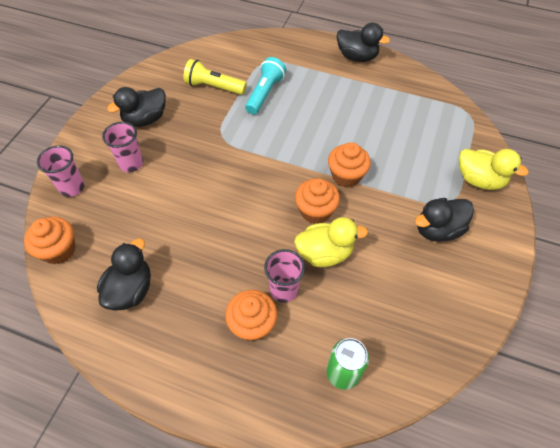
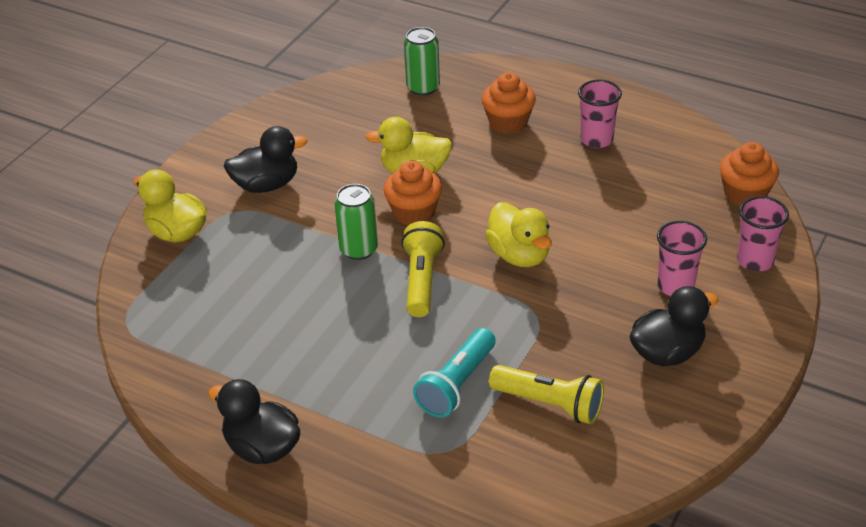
camera: 170 degrees left, 15 degrees down
black duck [97,239,151,311] -> none
pink cup [264,249,305,303] -> pink cup moved to [578,80,622,148]
orange cupcake [328,142,371,188] -> green can [335,184,378,260]
none -> yellow flashlight [401,221,445,317]
none -> yellow duck [485,202,552,267]

